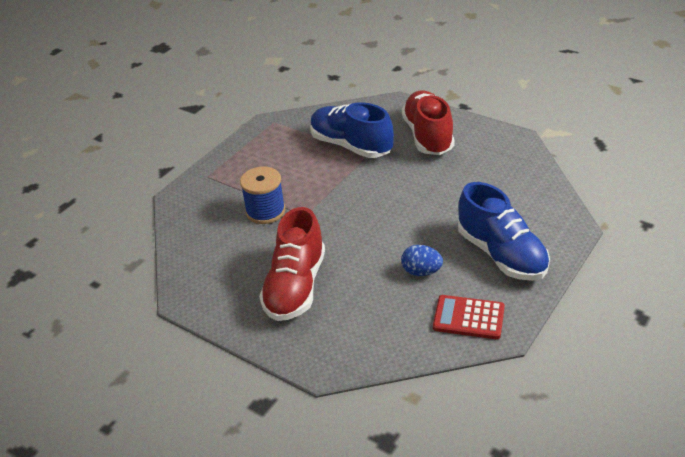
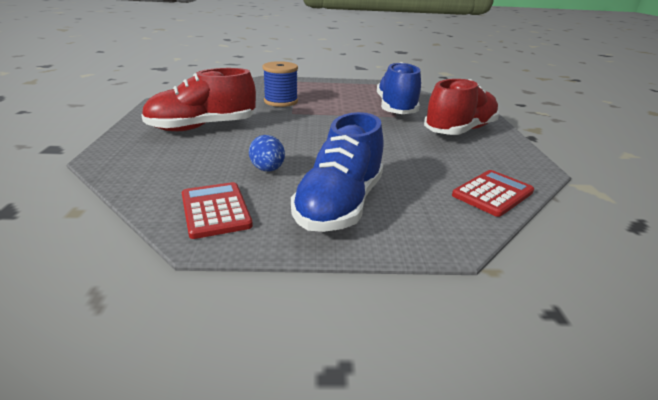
camera: 50 degrees right, 10 degrees down
none -> red calculator [452,170,534,217]

